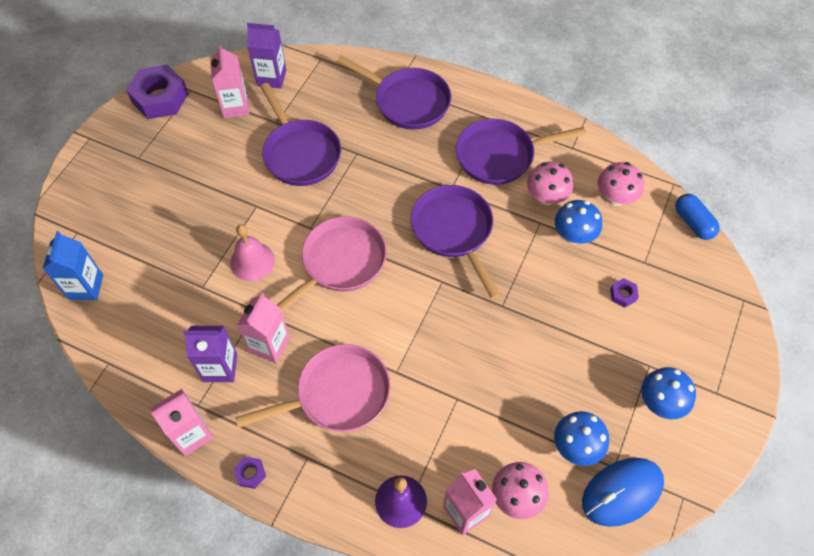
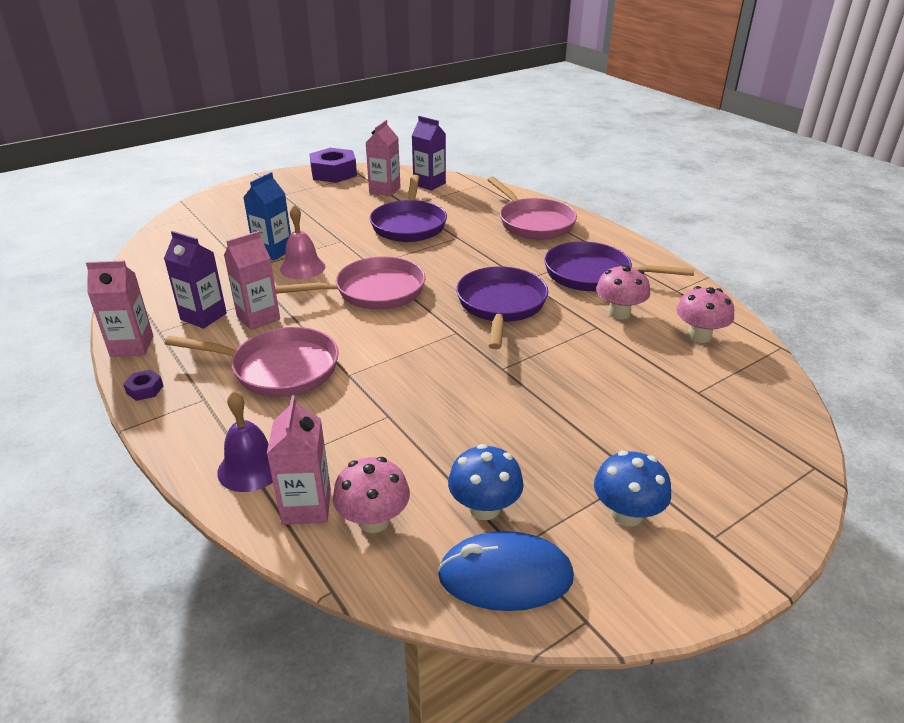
camera: 30 degrees right, 25 degrees down
blue carton [43,231,103,300] -> blue carton moved to [243,172,291,260]
purple pan [337,56,451,130] -> pink pan [487,177,577,240]
blue mushroom [555,200,602,244] -> none
purple nut [610,278,639,307] -> none
blue capsule [675,194,720,240] -> none

